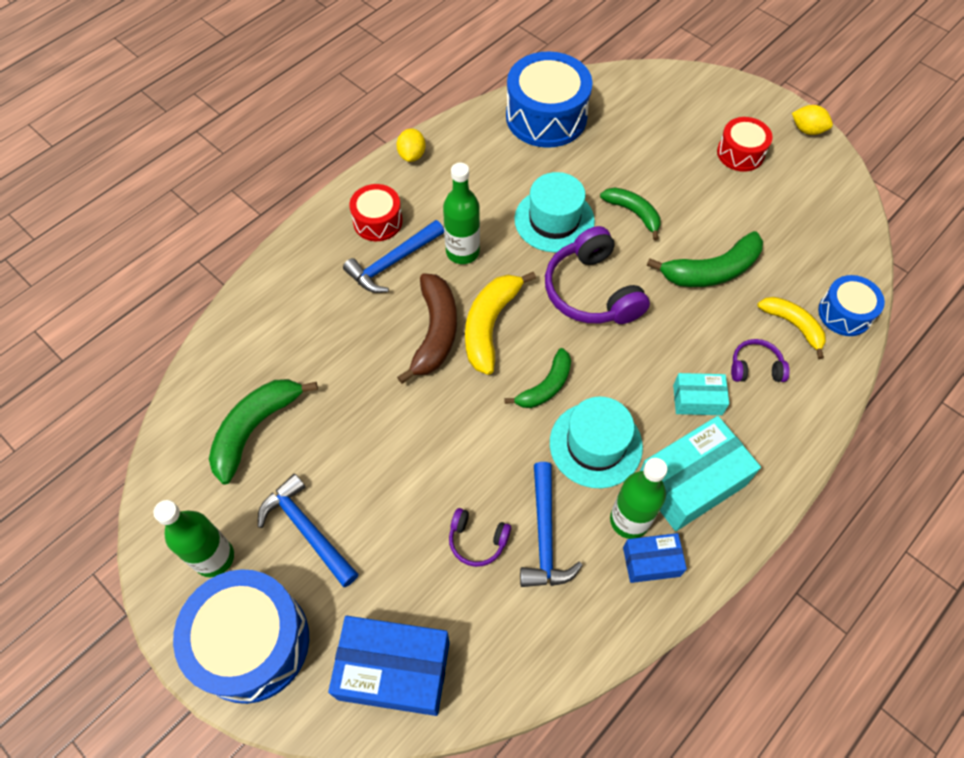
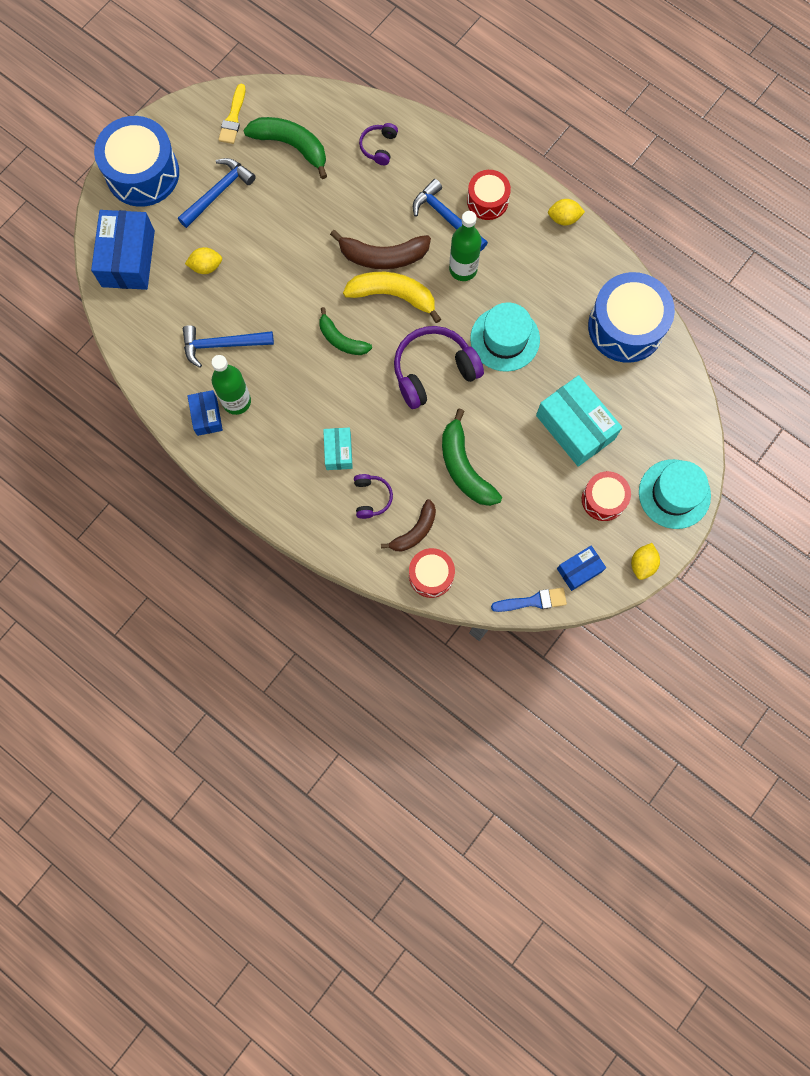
camera: 85 degrees right, 15 degrees up
green bottle [153,500,234,577] -> none
purple headphones [449,508,511,567] -> purple headphones moved to [359,123,398,165]
turquoise hat [550,396,643,488] -> turquoise hat moved to [639,459,711,529]
green banana [600,187,661,240] -> none
turquoise box [640,416,761,531] -> turquoise box moved to [536,375,622,467]
yellow banana [758,297,826,359] -> brown banana [381,499,436,551]
blue drum [818,275,885,336] -> red drum [409,548,455,598]
none -> yellow lemon [185,247,222,274]
none -> yellow brush [218,84,246,144]
none -> blue brush [491,588,567,612]
none -> blue box [557,545,606,591]

